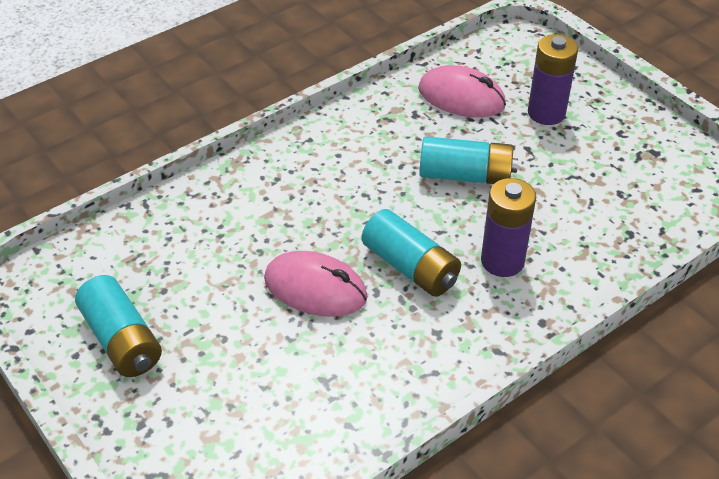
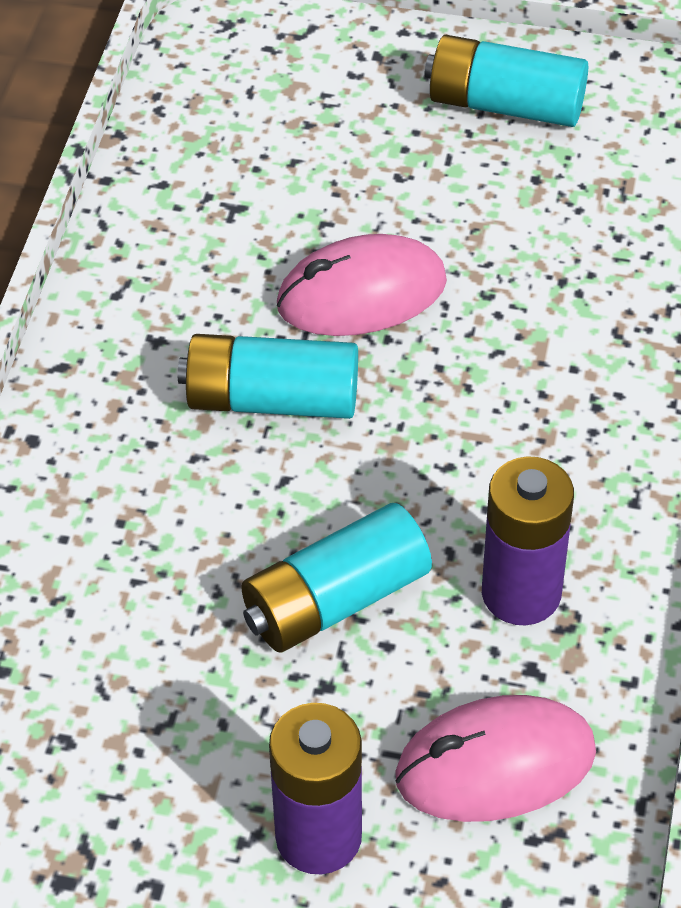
camera: 140 degrees right, 5 degrees up
purple battery [481,178,536,277] -> purple battery moved to [482,456,574,625]

